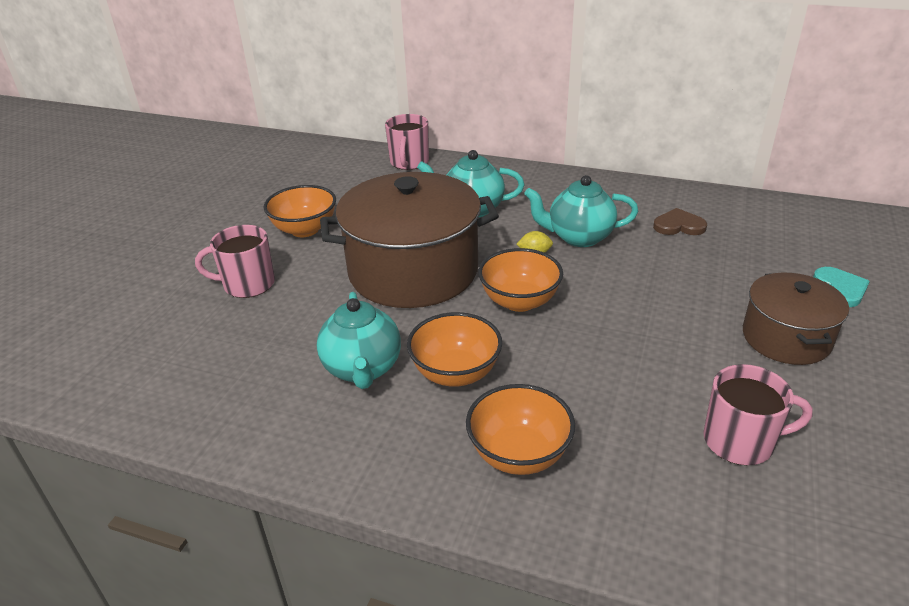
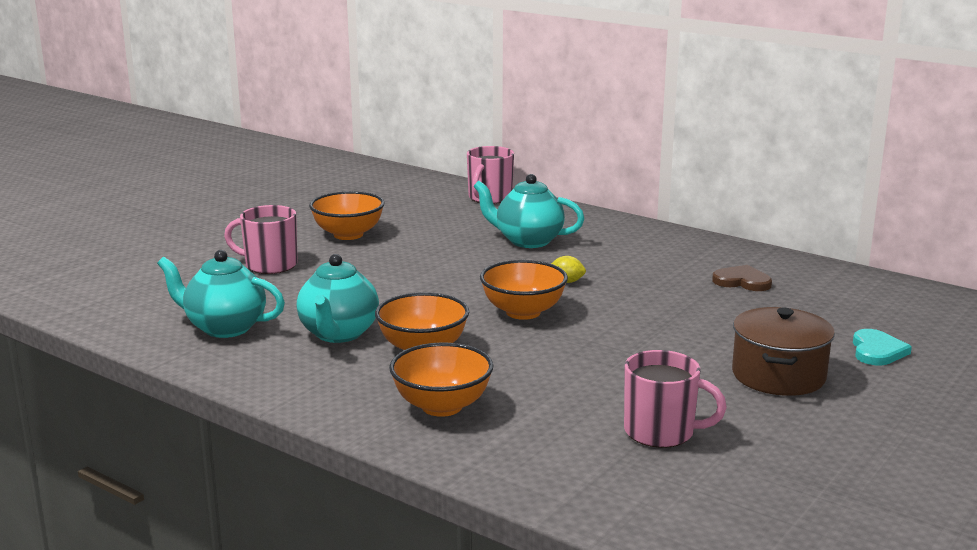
camera: 15 degrees right, 15 degrees down
brown pot [320,172,499,308] -> none
turquoise teapot [524,175,638,247] -> turquoise teapot moved to [157,250,285,338]

